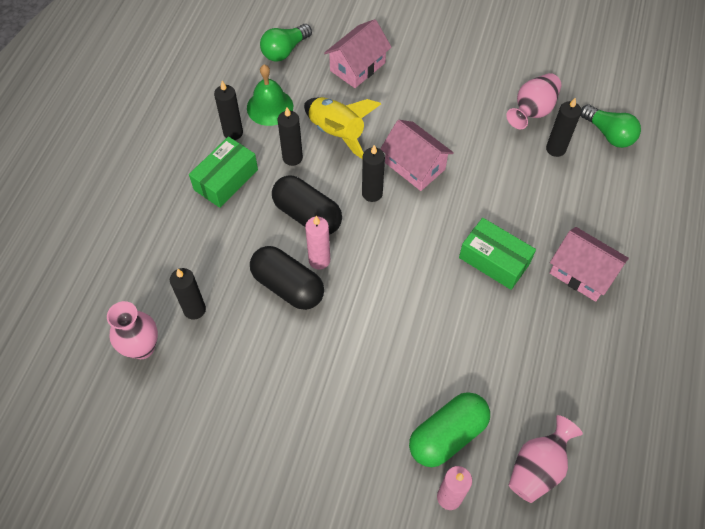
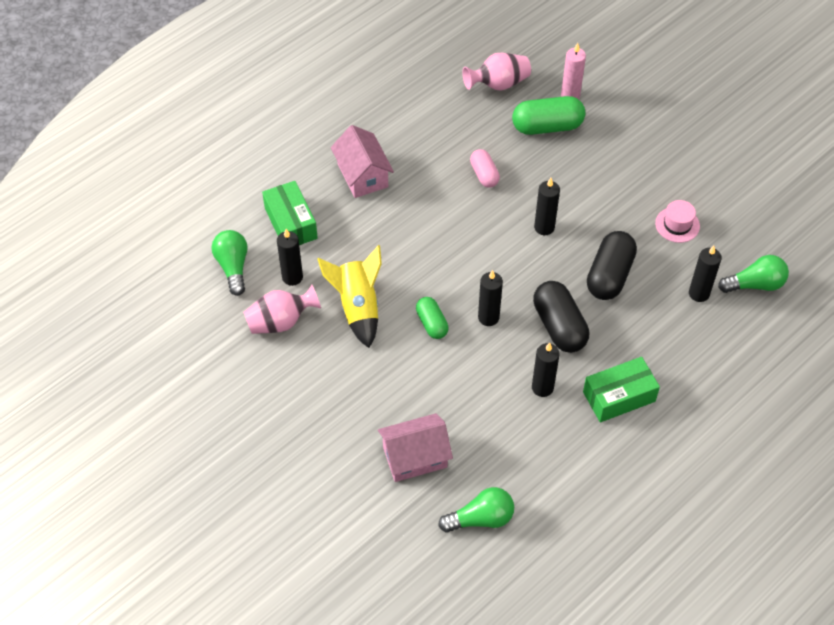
camera: 150 degrees left, 5 degrees down
pink vase [107,301,158,359] -> green light bulb [718,255,789,293]
black candle [214,81,243,140] -> black candle moved to [534,178,560,235]
green bell [247,65,293,126] -> none
black capsule [250,246,324,310] -> black capsule turned 45 degrees clockwise [587,231,637,300]
yellow rocket [304,97,381,159] -> yellow rocket moved to [318,245,382,348]
pink candle [305,216,330,269] -> none
pink house [380,120,454,191] -> green capsule [416,297,449,339]
green box [459,218,536,290] -> green box moved to [262,181,318,245]
none -> pink capsule [470,149,500,188]
none -> pink hat [655,200,700,243]

